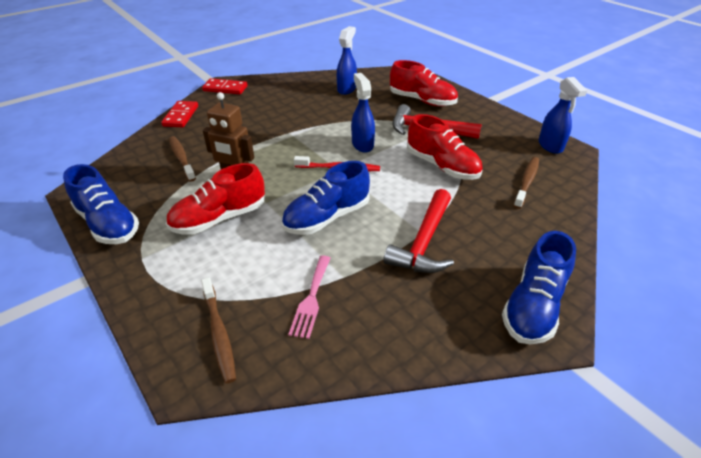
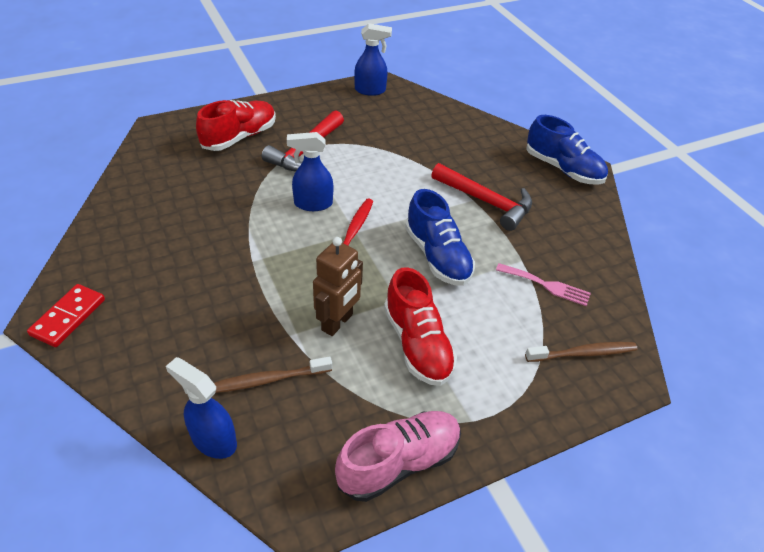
camera: 80 degrees left, 5 degrees up
blue shoe [63,164,139,244] -> pink shoe [335,411,461,502]
red domino [161,101,198,127] -> none
blue spray bottle [337,26,357,95] -> blue spray bottle moved to [166,357,237,459]
red shoe [407,114,483,180] -> none
brown toothbrush [513,157,539,209] -> none

